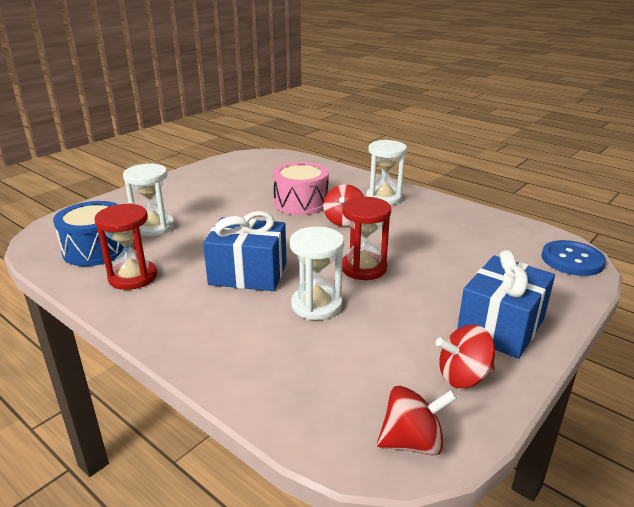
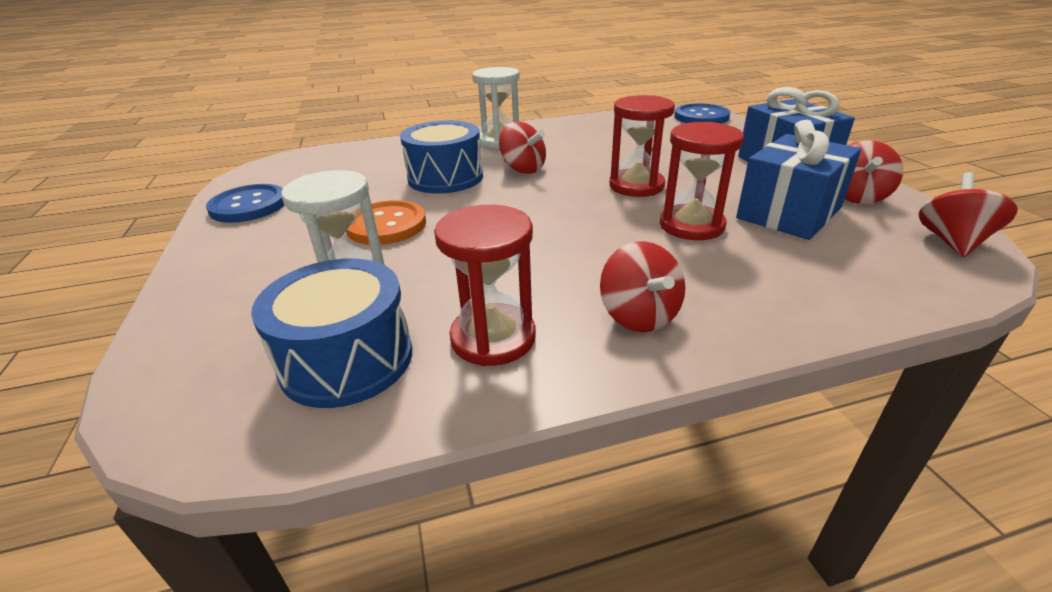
camera: 55 degrees left, 5 degrees up
blue gift [203,211,287,291] -> blue gift moved to [736,120,861,240]
pink drum [273,162,329,215] -> blue drum [400,121,483,194]
white hourglass [290,227,344,320] -> red hourglass [660,122,744,240]
none -> blue button [206,184,284,223]
none -> orange button [346,200,426,245]
none -> red spinning top [600,241,685,332]

